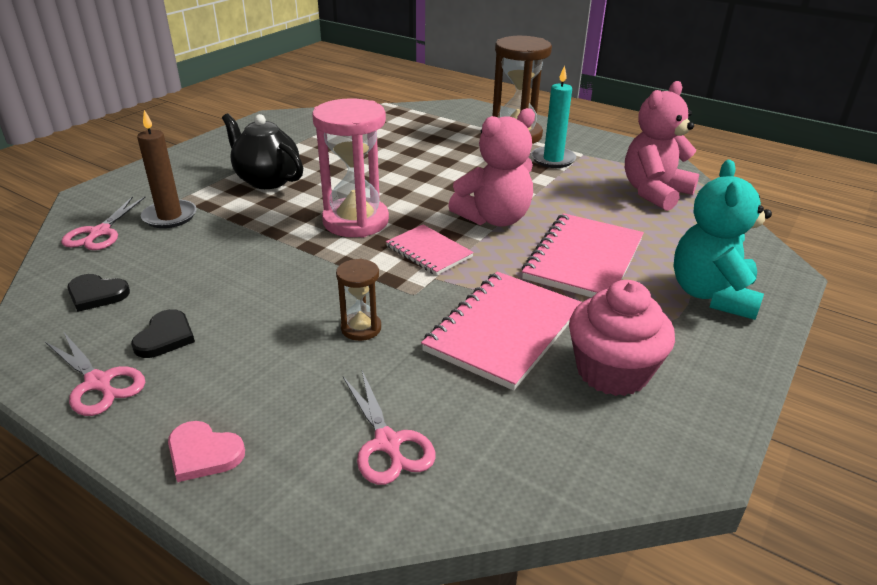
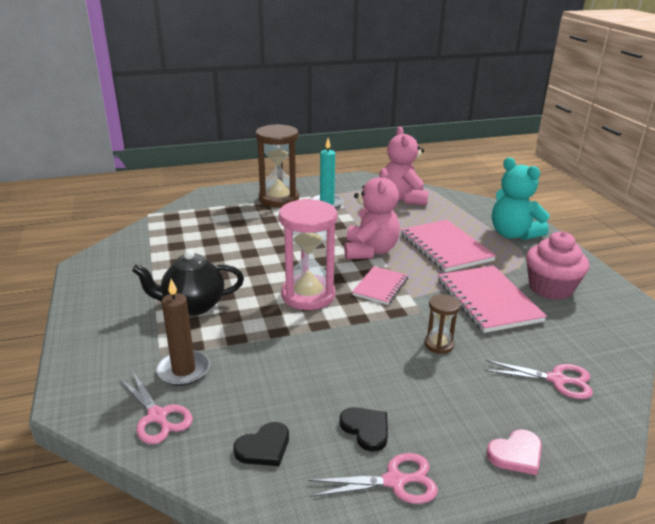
camera: 50 degrees left, 5 degrees down
pink notebook [386,225,474,275] -> pink notebook turned 60 degrees counterclockwise [352,266,408,305]

